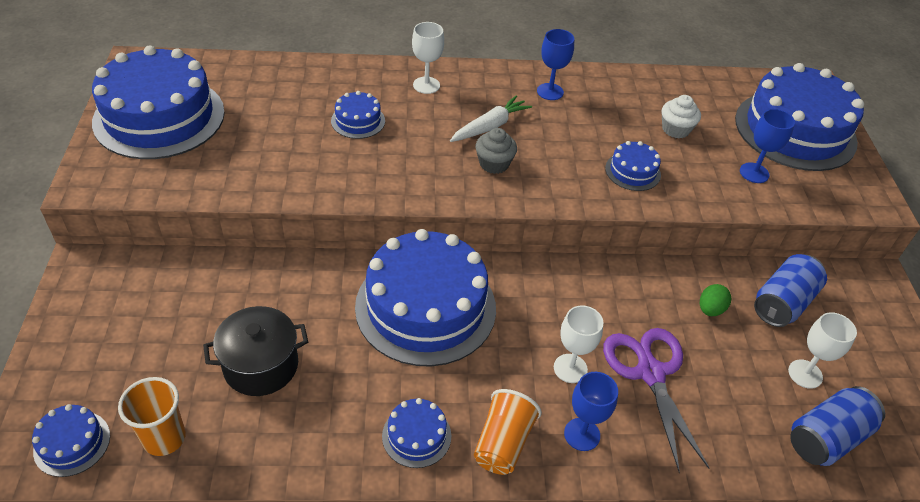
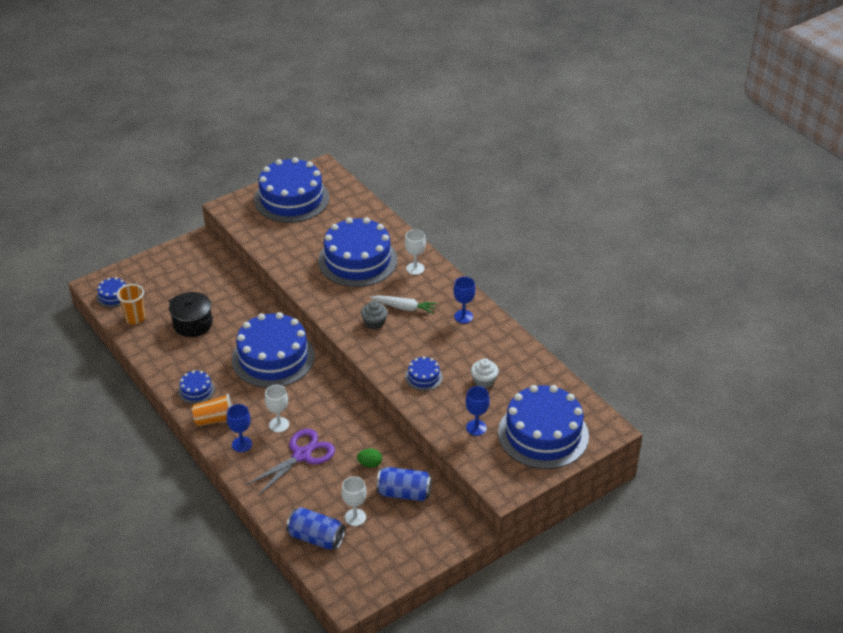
camera: 60 degrees right, 5 degrees down
blue cake [331,91,385,139] -> blue cake [318,217,397,287], size x2.31

